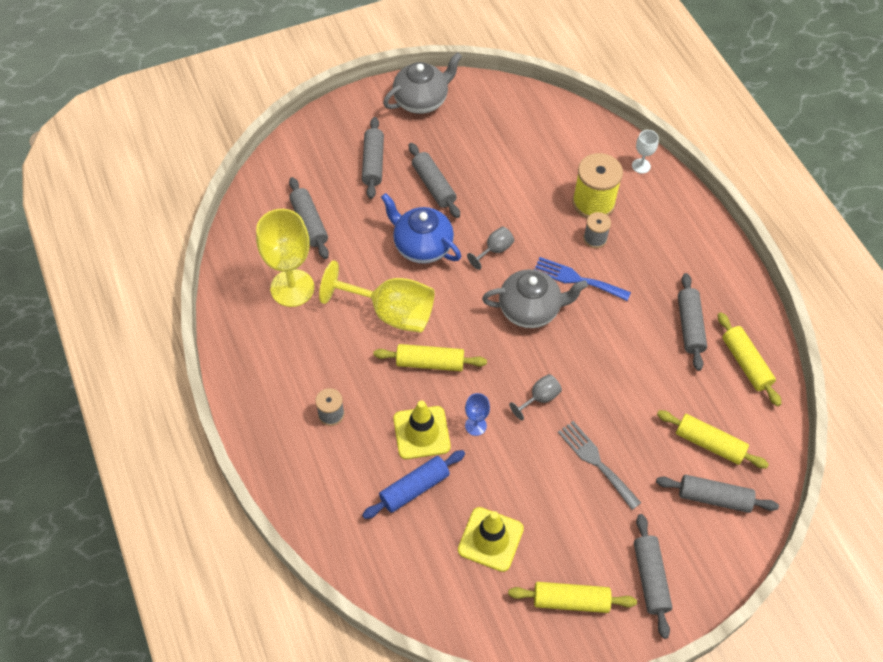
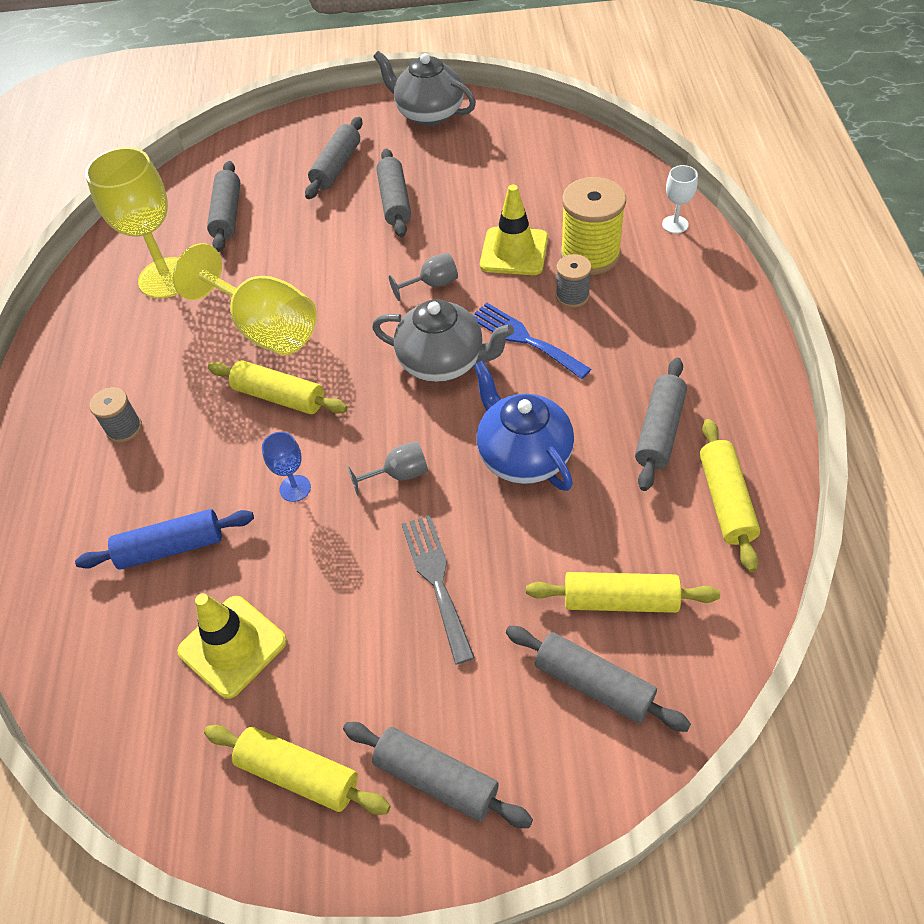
camera: 25 degrees right, 5 degrees down
blue teapot [381,193,461,264] -> blue teapot moved to [473,361,574,491]
grey teapot [383,52,462,114] -> grey teapot turned 135 degrees counterclockwise [373,51,476,126]
yellow traffic cone [394,400,451,459] -> yellow traffic cone moved to [480,184,548,275]
grey rolling pin [634,514,672,639] -> grey rolling pin turned 75 degrees counterclockwise [343,722,533,828]
yellow rolling pin [657,410,769,469] -> yellow rolling pin turned 45 degrees counterclockwise [526,572,720,613]

